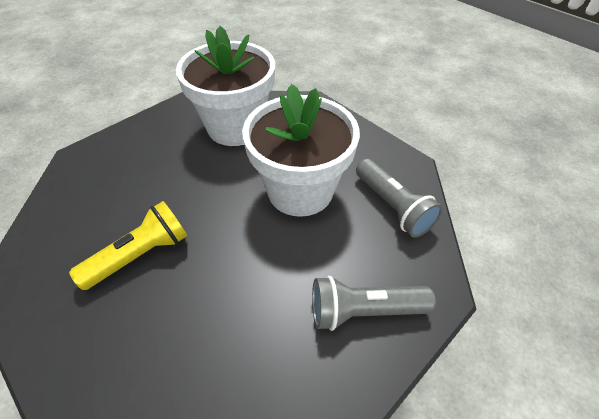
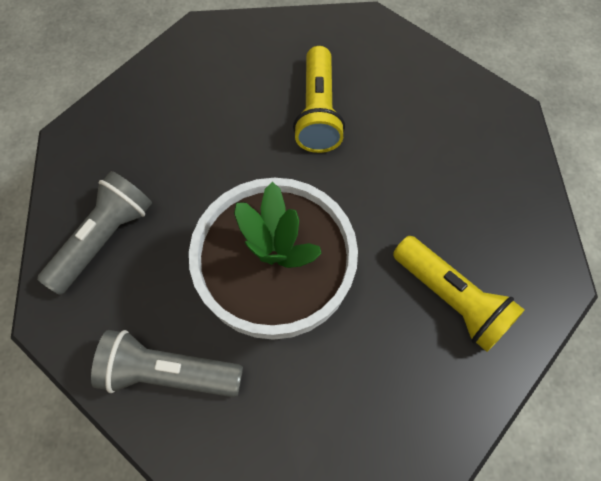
camera: 130 degrees right, 15 degrees up
white flower pot [176,26,275,146] -> yellow flashlight [393,236,525,352]

